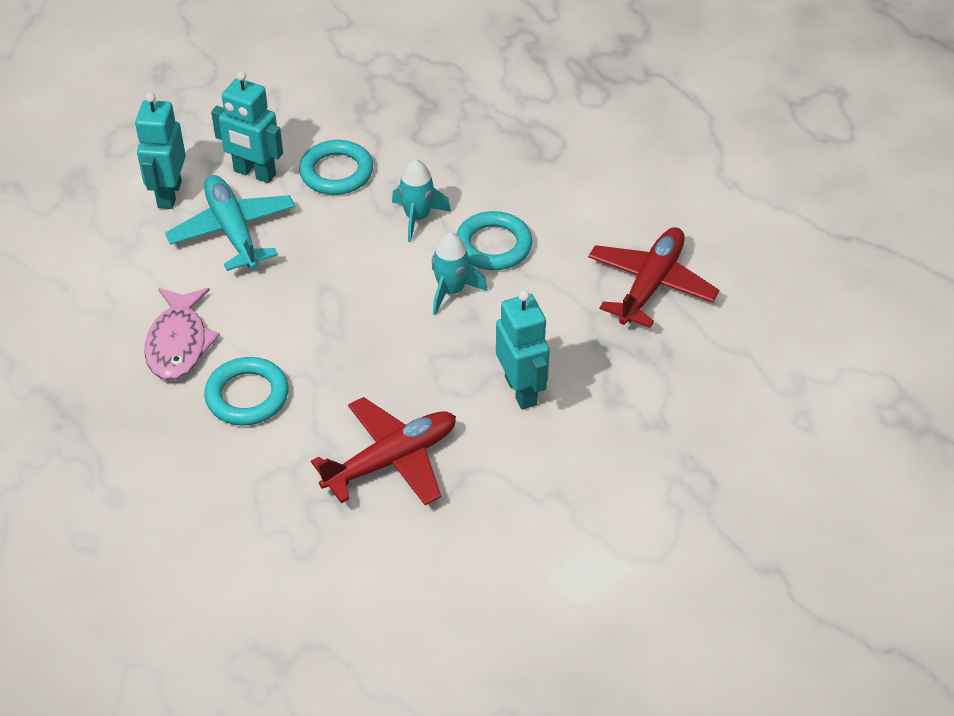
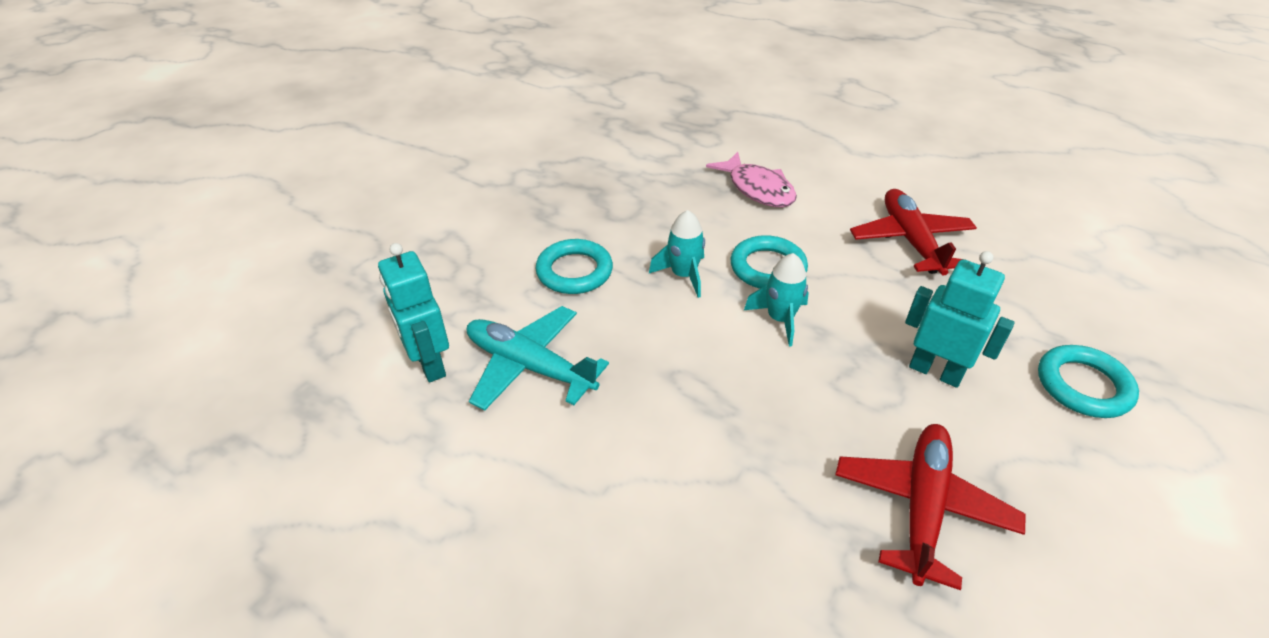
camera: 35 degrees left, 5 degrees down
pink fish [144,288,220,380] -> pink fish moved to [706,152,797,207]
turquoise ring [204,357,289,425] -> turquoise ring moved to [1038,345,1139,418]
turquoise robot [211,71,283,183] -> none

